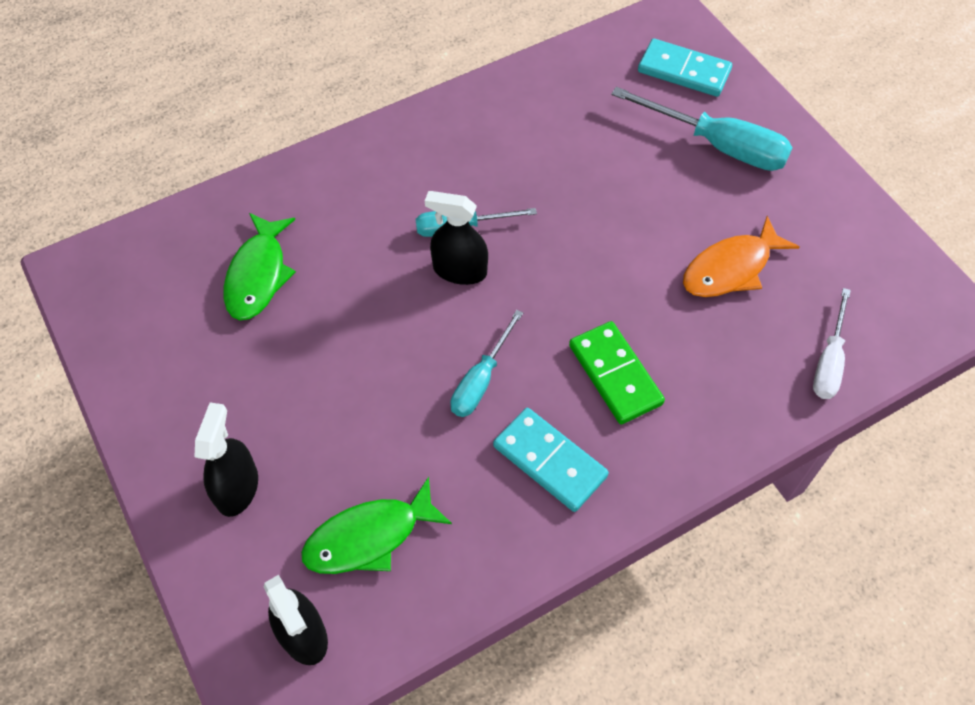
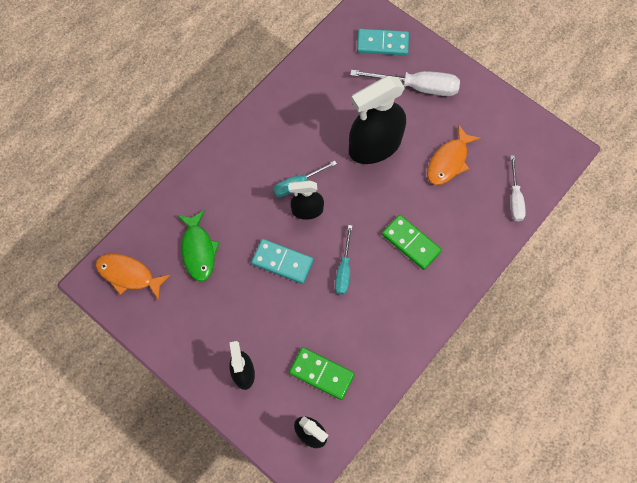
camera: 20 degrees left, 10 degrees up
green fish [301,477,452,574] -> green domino [289,347,355,400]
turquoise domino [493,408,609,512] -> turquoise domino moved to [251,239,314,284]
turquoise screwdriver [611,87,793,171] -> white screwdriver [350,70,460,96]
none -> orange fish [95,254,171,301]
none -> black spray bottle [349,76,406,164]

